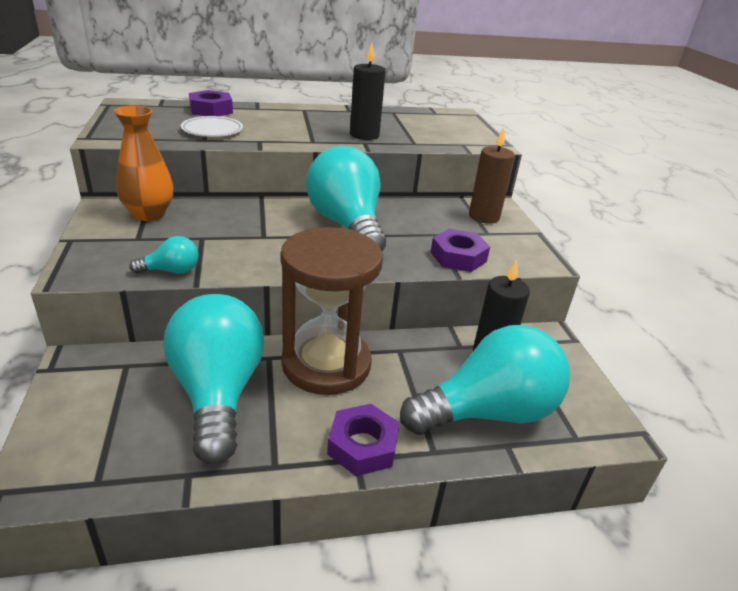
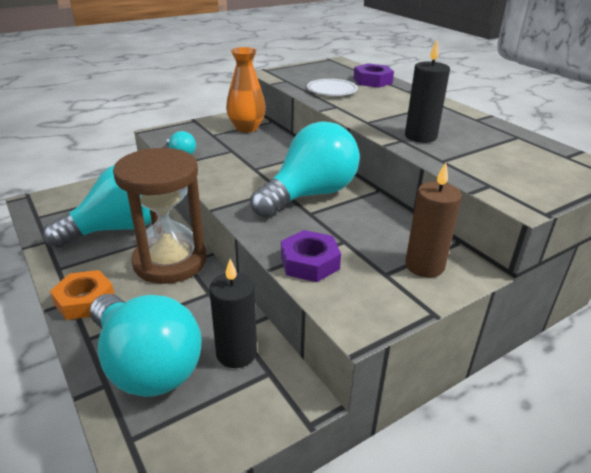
camera: 70 degrees right, 0 degrees up
purple nut [327,404,400,476] -> orange nut [50,270,115,320]

